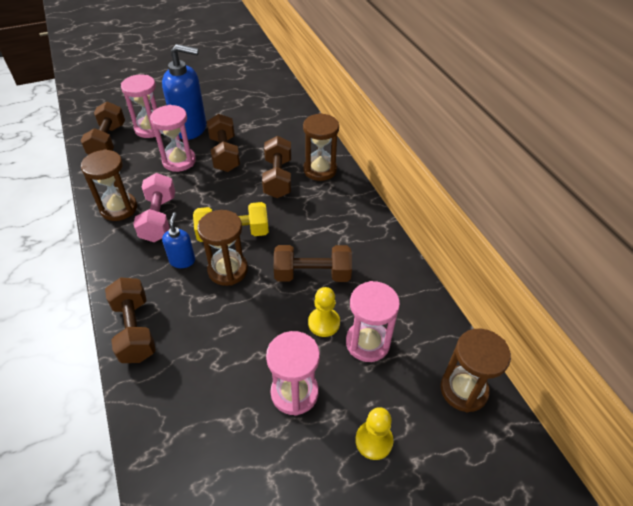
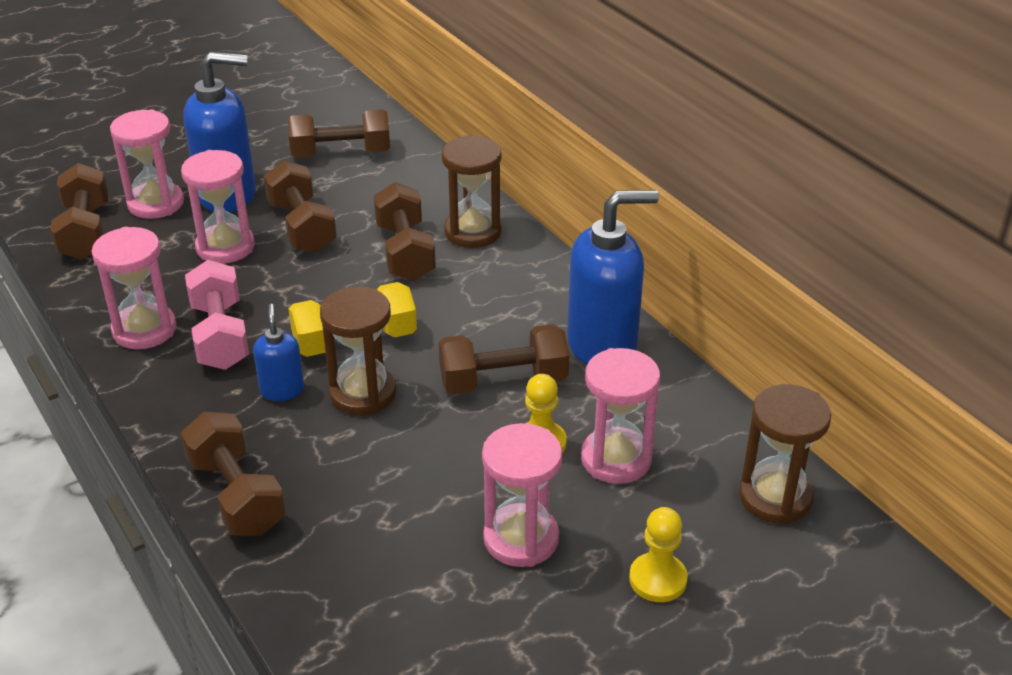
camera: 10 degrees left, 10 degrees down
brown hourglass [81,149,137,221] -> pink hourglass [91,227,176,349]
none -> brown dumbbell [288,109,390,158]
none -> blue soap dispenser [567,190,659,365]

